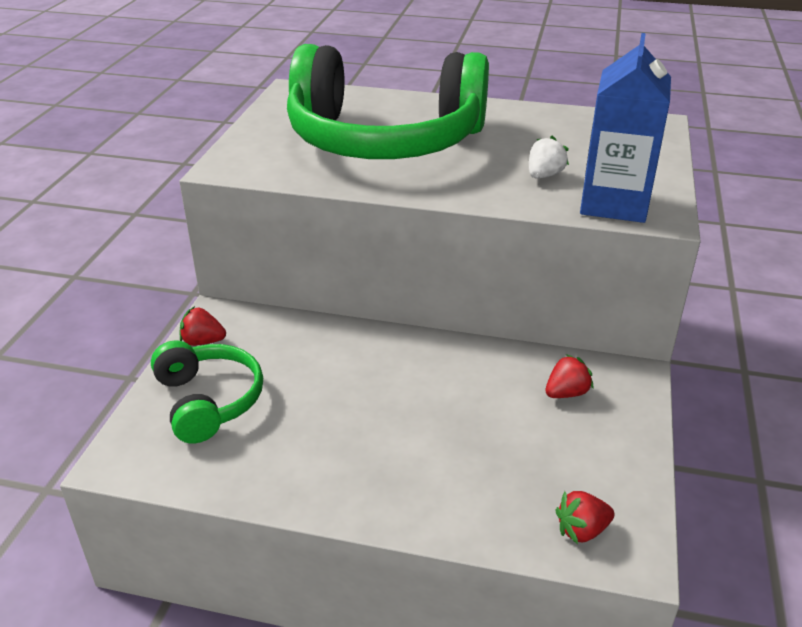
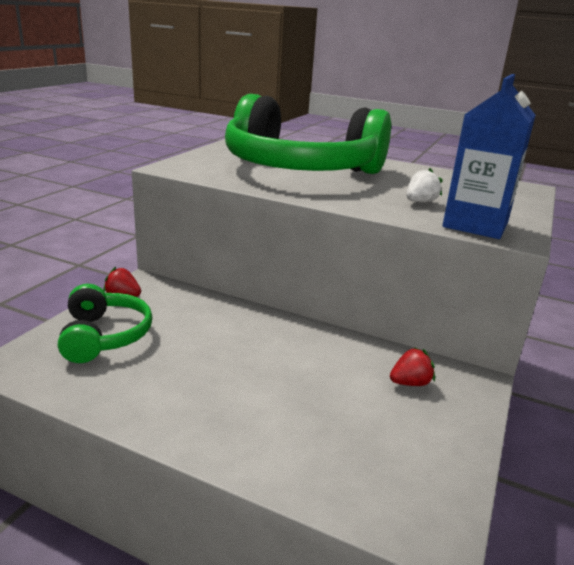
camera: 10 degrees right, 10 degrees down
red strawberry [555,491,615,544] -> none

